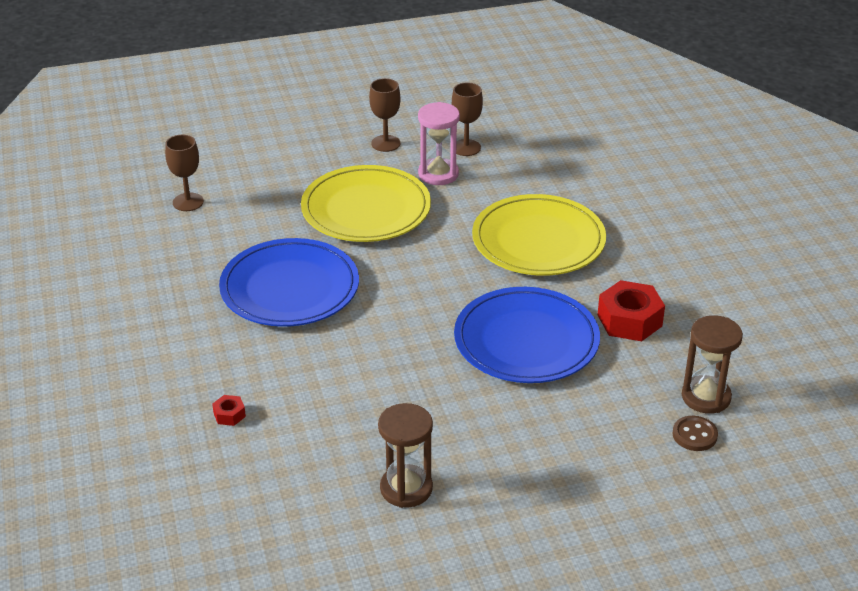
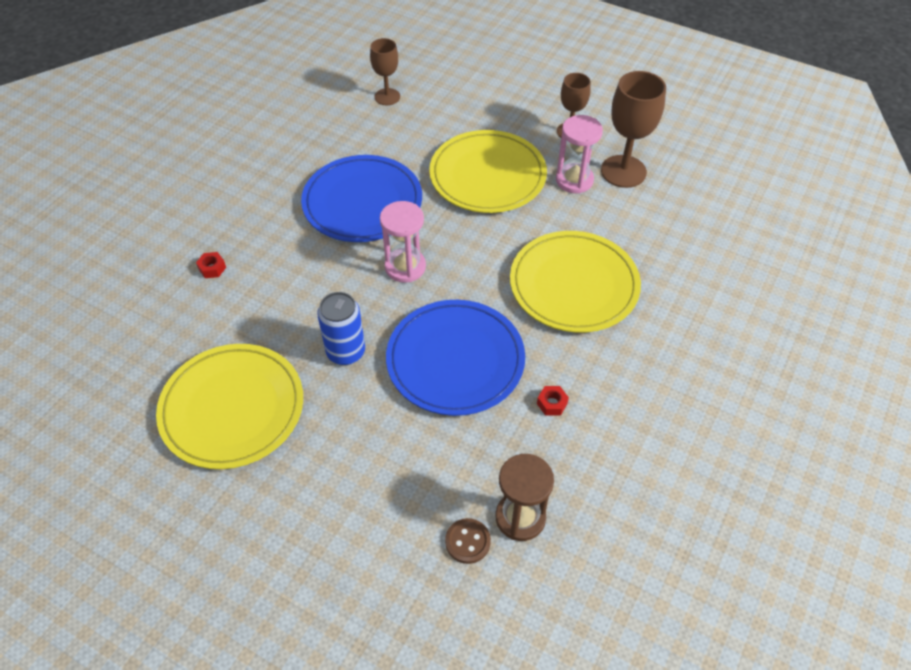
camera: 45 degrees right, 15 degrees up
brown hourglass [378,403,433,508] -> yellow plate [156,344,303,469]
brown goblet [452,82,483,156] -> brown goblet [601,71,666,188], size x1.63
red nut [598,280,665,341] -> red nut [537,386,569,416], size x0.47
none -> blue can [317,292,365,365]
none -> pink hourglass [380,201,426,283]

